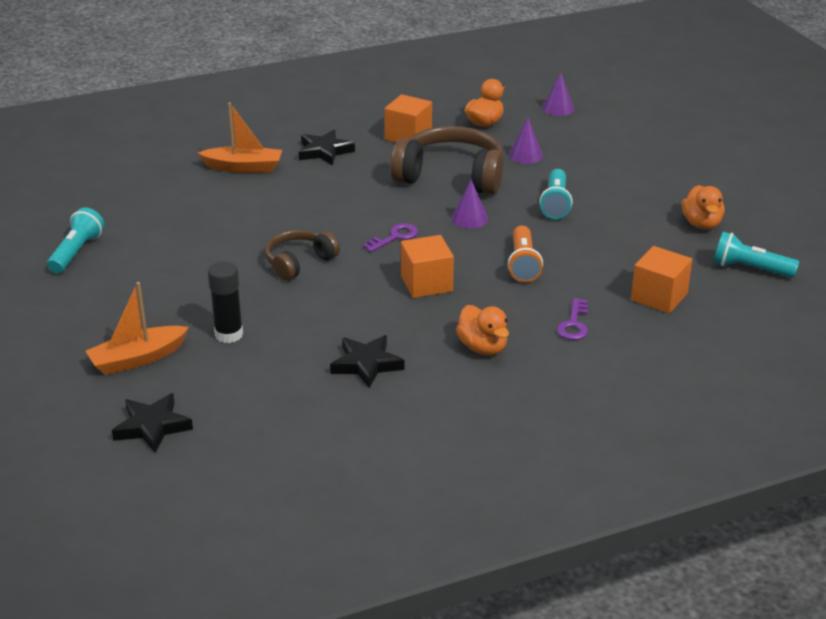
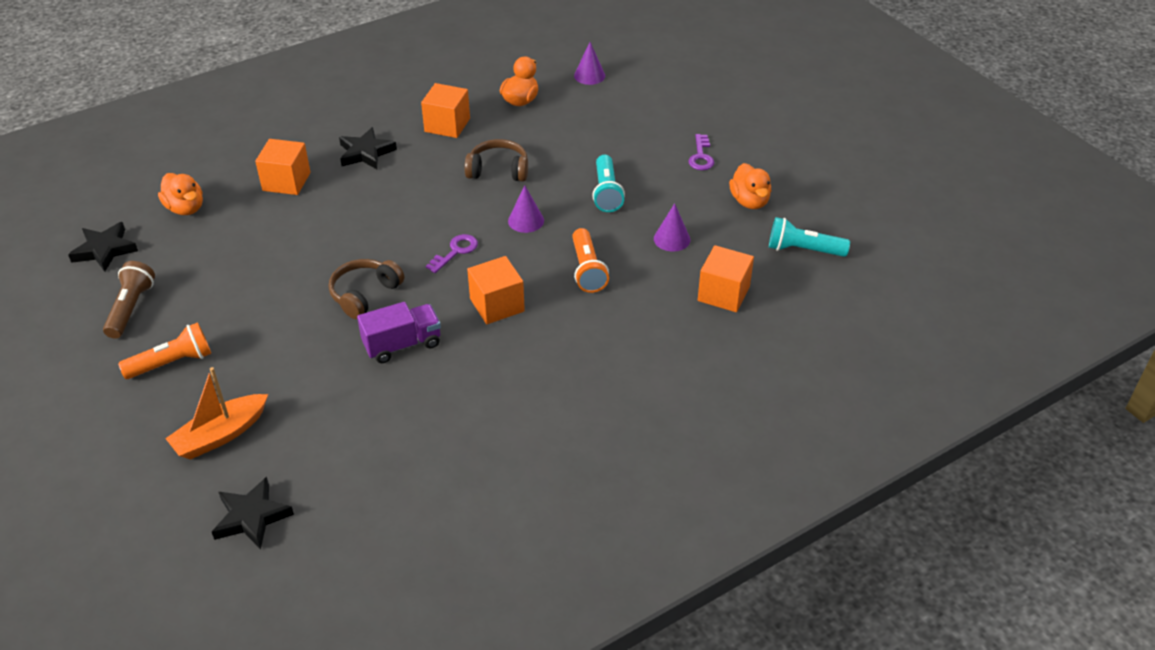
camera: 10 degrees left, 10 degrees up
turquoise flashlight [47,207,104,273] -> brown flashlight [103,261,155,339]
orange boat [198,102,282,173] -> orange cube [255,139,311,195]
black glue stick [208,261,243,343] -> none
black star [330,335,404,388] -> black star moved to [68,222,138,272]
brown headphones [390,126,504,195] -> brown headphones [465,139,528,181], size x0.57
orange duck [456,305,509,355] -> orange duck moved to [158,173,203,215]
purple cone [509,118,543,164] -> purple cone moved to [654,203,690,252]
purple key [557,298,588,340] -> purple key moved to [688,134,714,170]
none -> orange flashlight [118,322,211,379]
none -> purple truck [357,302,441,363]

